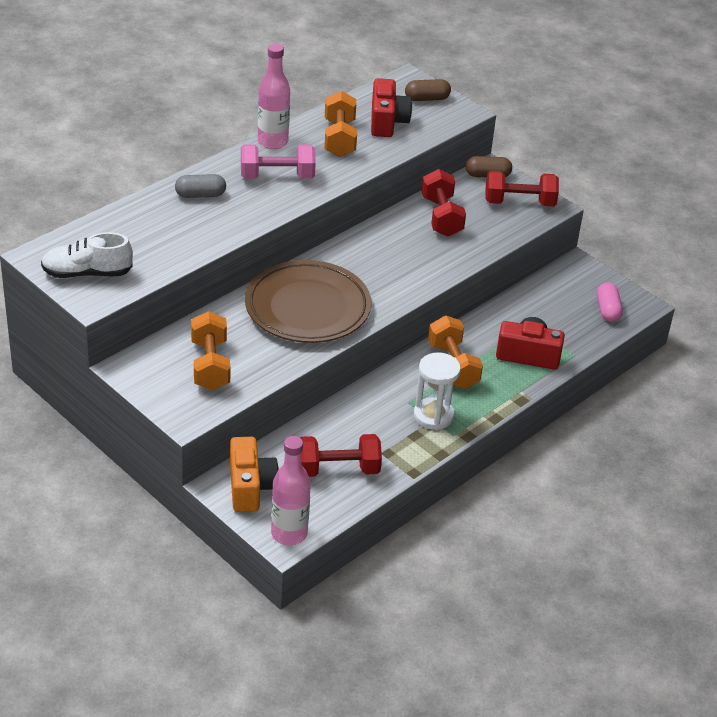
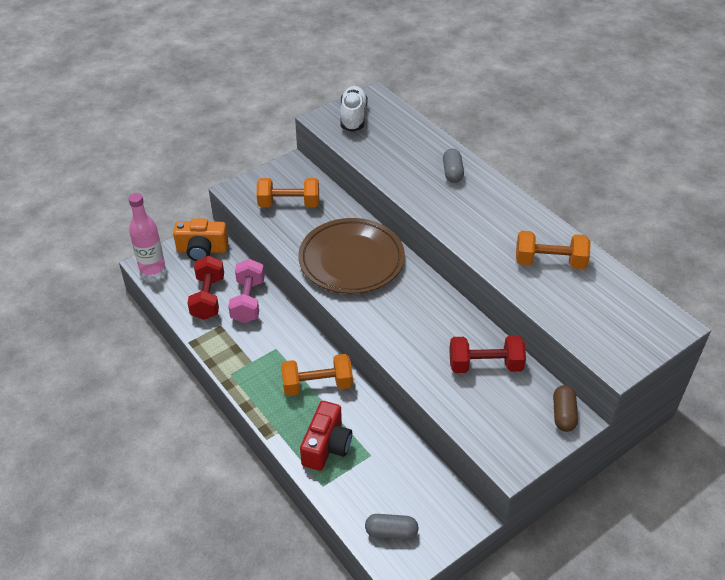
camera: 100 degrees right, 5 degrees up
pink dumbbell [241,145,316,179] -> pink dumbbell moved to [228,259,265,323]
pink bottle [258,44,290,149] -> none
red camera [371,78,412,137] -> none
brown capsule [405,79,451,101] -> none
white hourglass [414,352,461,430] -> none
red dumbbell [485,171,559,207] -> none
pink capsule [597,282,623,322] -> grey capsule [365,514,419,540]

